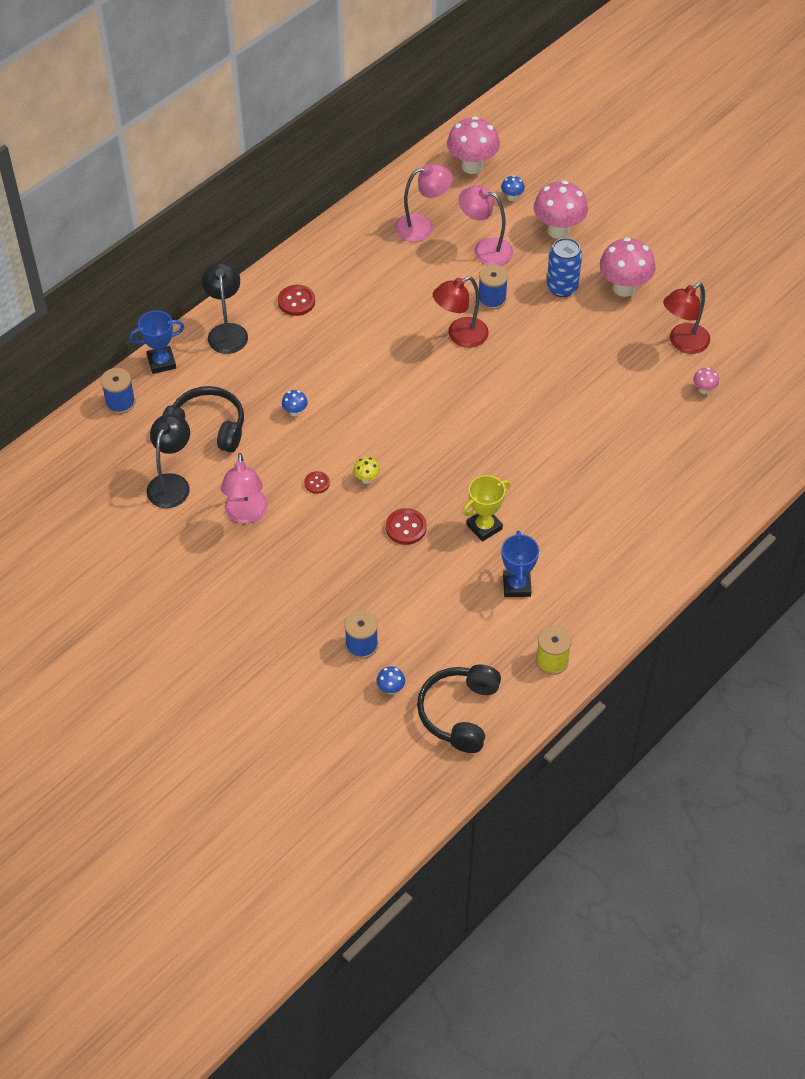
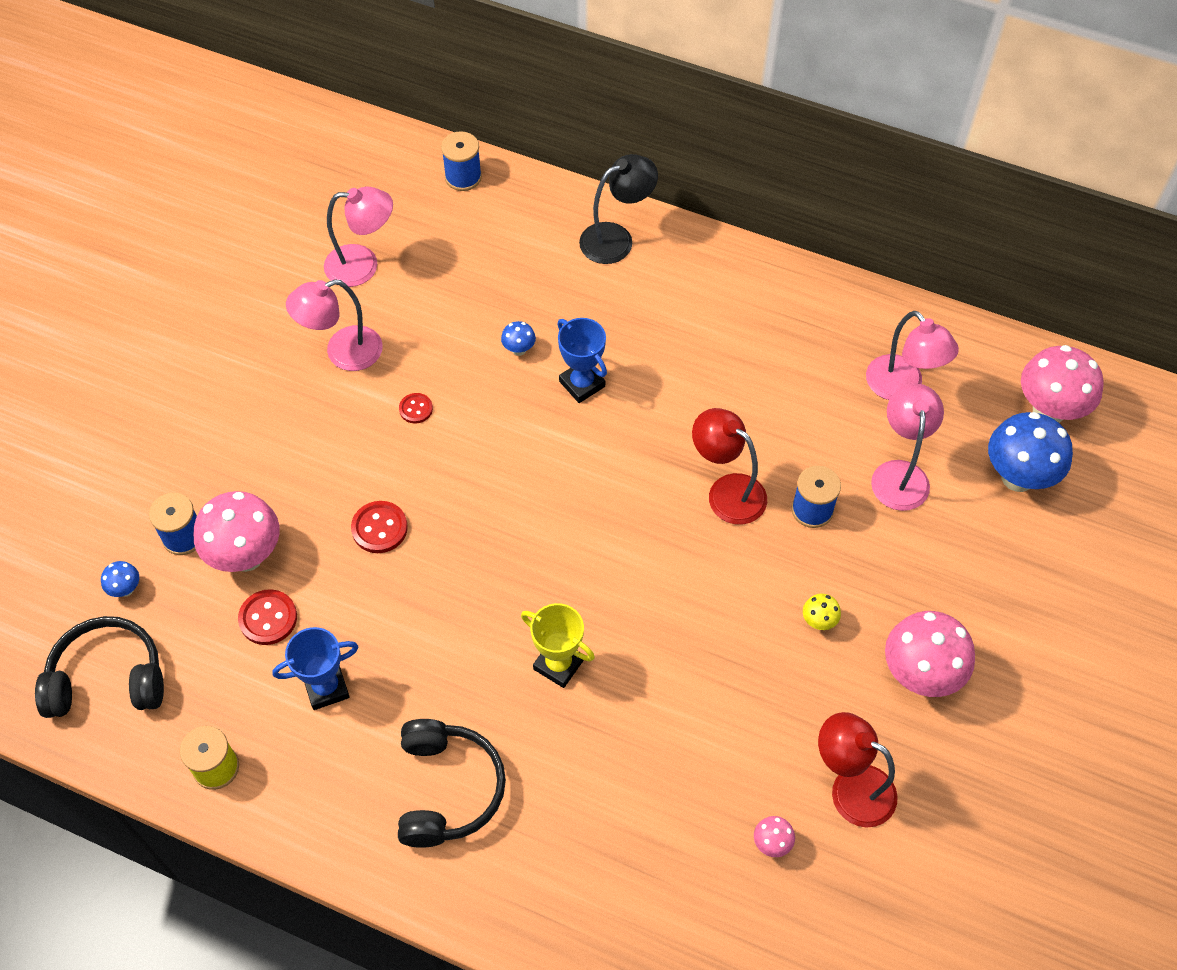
camera: 70 degrees right, 5 degrees up
blue trophy [129,310,184,374] -> blue trophy moved to [557,318,607,403]
black lamp [147,414,190,508] -> pink lamp [324,186,393,287]
black headphones [162,386,244,452] -> black headphones moved to [398,719,506,848]
red button [278,285,315,316] -> red button moved to [238,589,297,645]
yellow mushroom [353,457,380,484] -> yellow mushroom moved to [803,594,841,630]
yellow trophy [462,475,510,542] -> yellow trophy moved to [521,603,595,688]
blue mushroom [501,175,525,201] -> blue mushroom [988,412,1073,492], size x2.25
pink mushroom [534,181,588,239] -> pink mushroom moved to [194,491,280,572]
blue can [547,238,582,297] -> none

